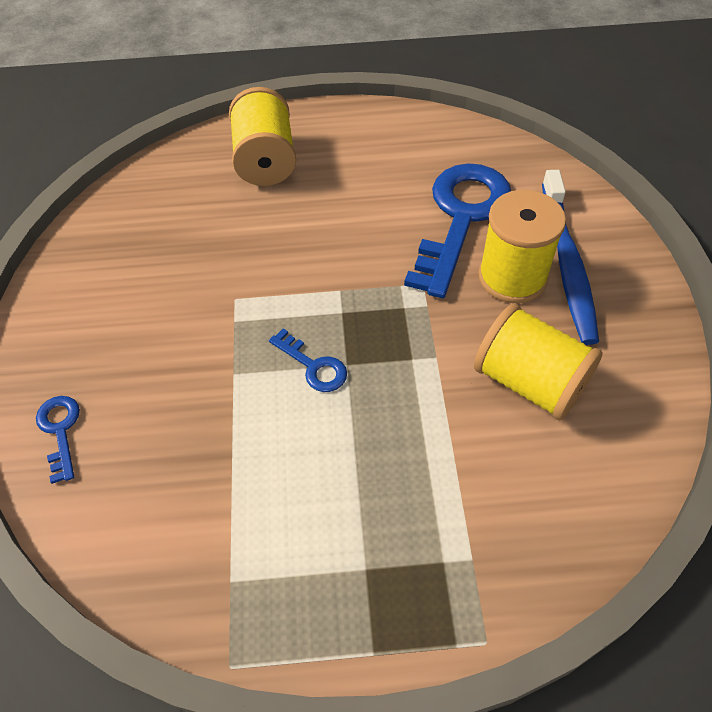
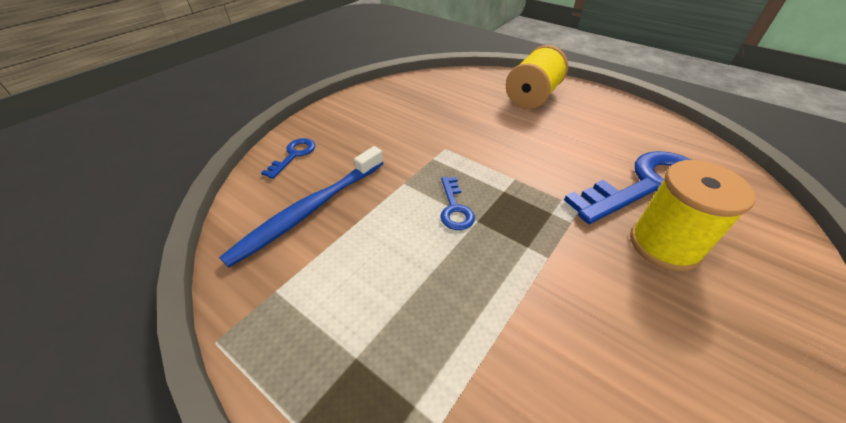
camera: 40 degrees right, 10 degrees down
yellow spool [474,304,602,421] -> none
blue toothbrush [542,170,599,345] -> blue toothbrush moved to [219,146,383,268]

